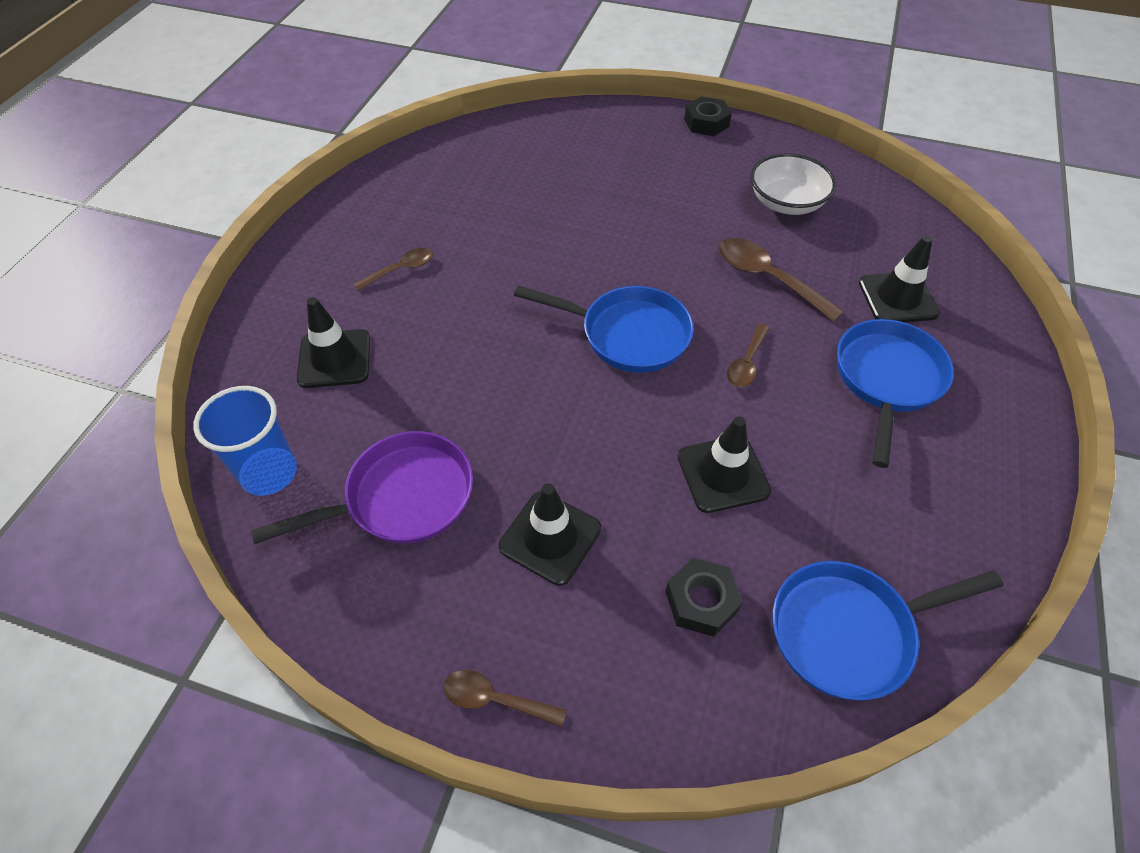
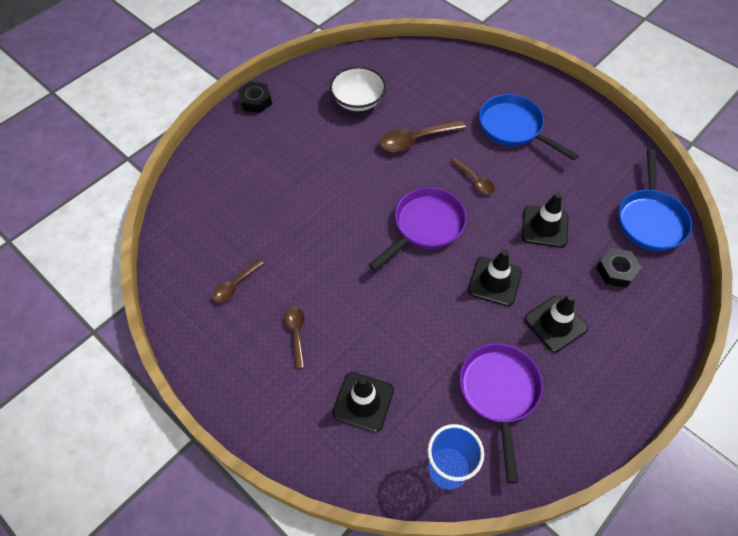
camera: 65 degrees left, 5 degrees up
brown spoon [443,670,567,727] -> brown spoon moved to [213,258,264,303]
blue pan [514,285,694,373] -> purple pan [369,187,467,270]
black traffic cone [859,235,940,322] -> black traffic cone moved to [468,250,522,306]

